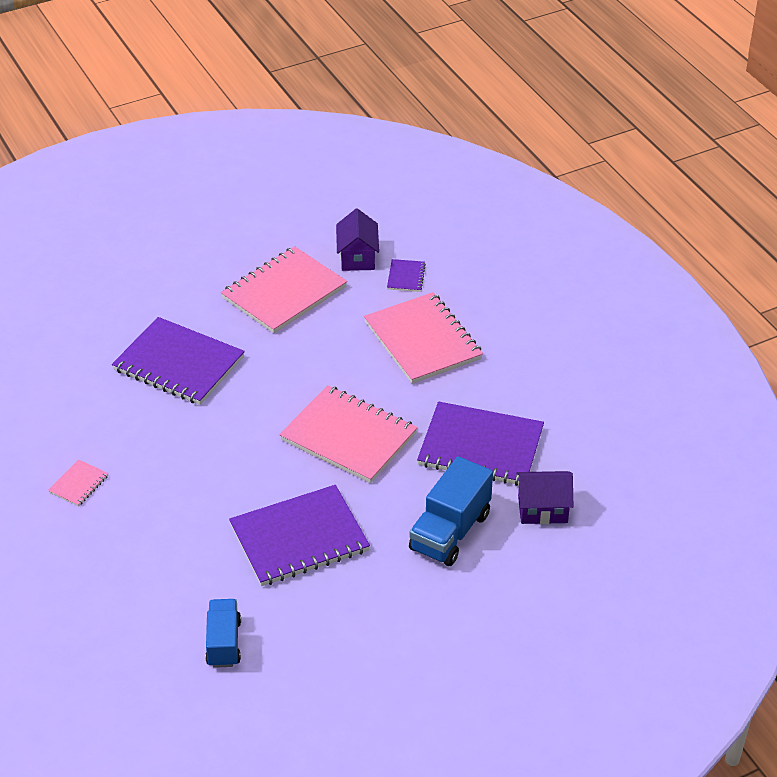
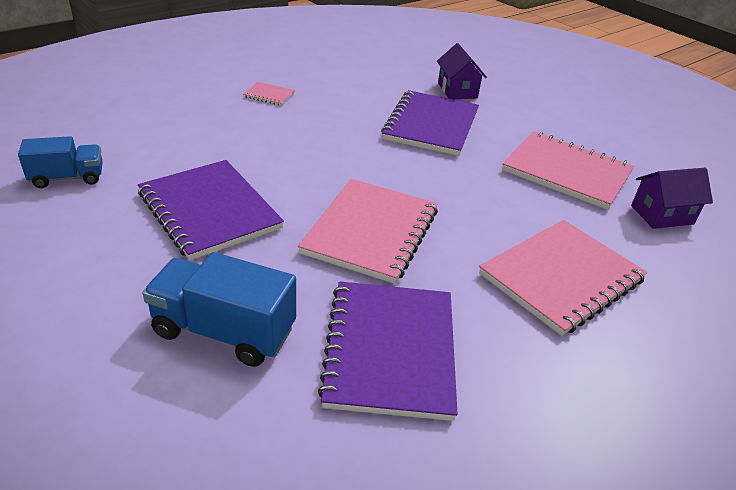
camera: 75 degrees right, 5 degrees down
purple notebook [387,259,426,292] -> none
purple house [516,471,573,524] -> purple house moved to [437,43,487,99]

